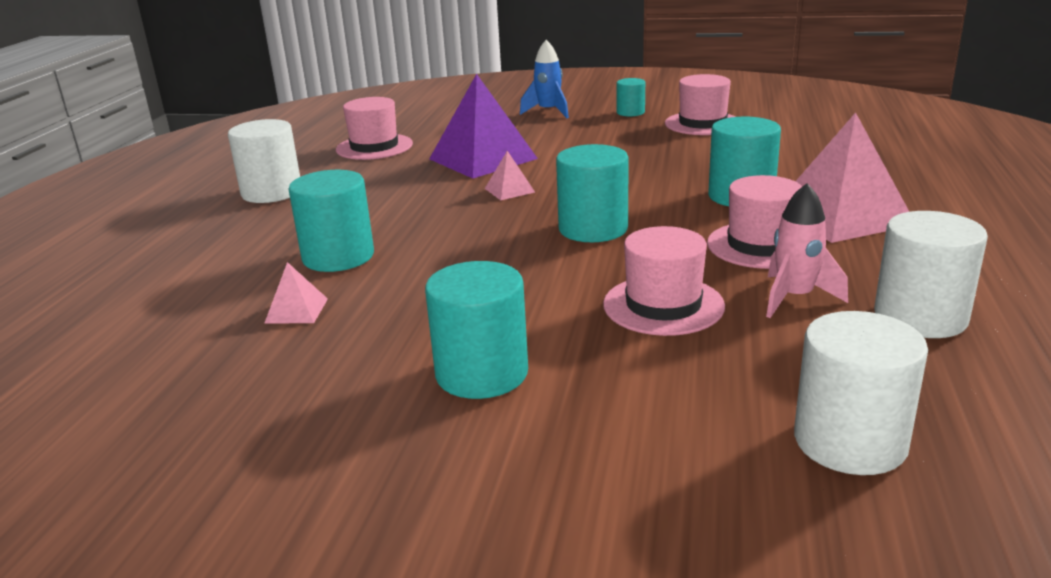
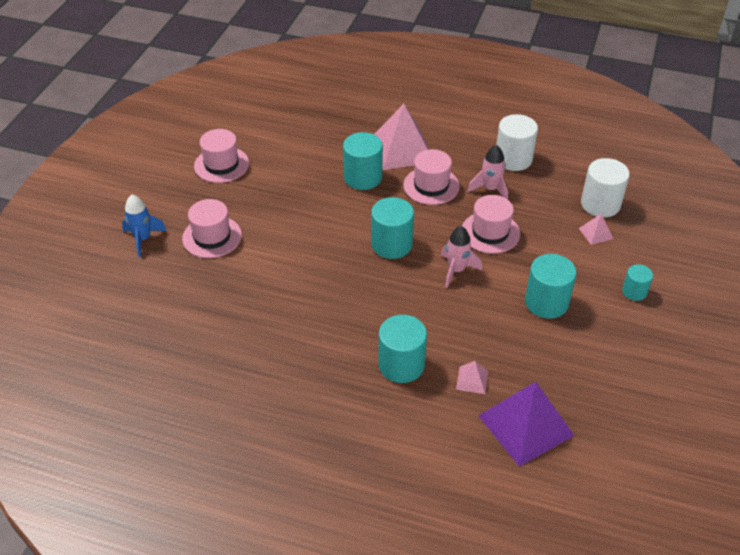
camera: 85 degrees left, 20 degrees up
white cylinder [228,119,300,203] -> none
pink hat [336,97,413,160] -> pink hat moved to [182,199,242,258]
purple pyramid [429,74,538,178] -> purple pyramid moved to [478,382,575,467]
pink pyramid [485,151,535,200] -> pink pyramid moved to [579,214,613,245]
turquoise cylinder [617,78,645,117] -> turquoise cylinder moved to [622,264,653,301]
none -> pink rocket [441,226,482,288]

